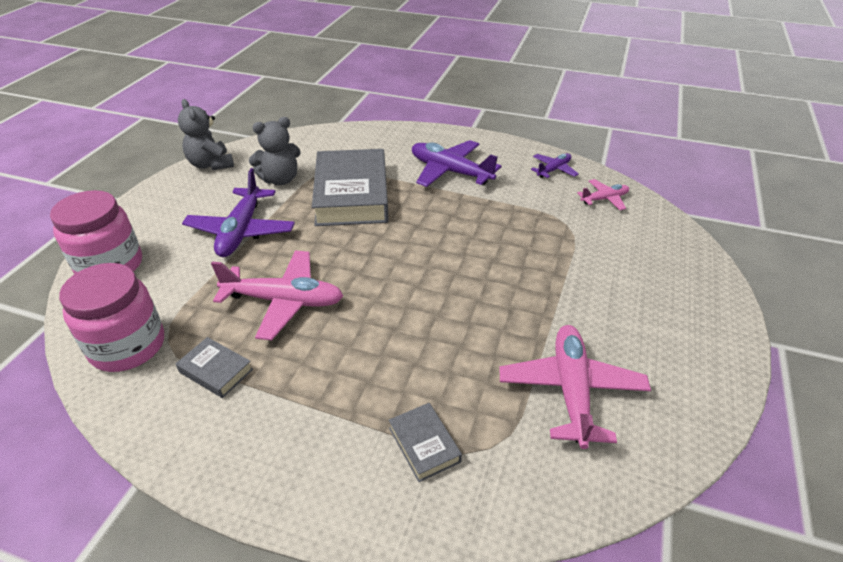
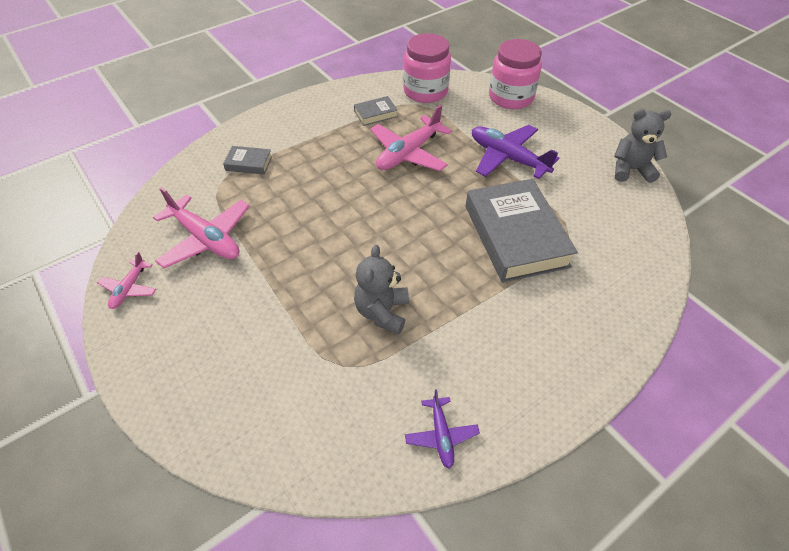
camera: 125 degrees right, 10 degrees up
grey teddy bear [249,117,301,185] -> grey teddy bear moved to [354,245,409,335]
grey book [312,149,389,226] -> grey book turned 45 degrees clockwise [466,179,578,283]
purple plane [412,140,501,187] -> none
pink plane [577,179,629,210] -> pink plane moved to [97,252,156,309]

